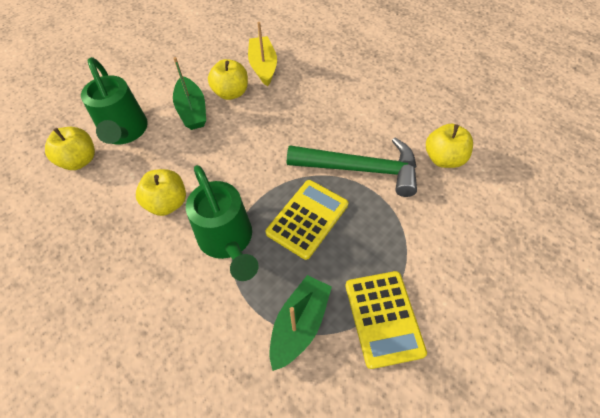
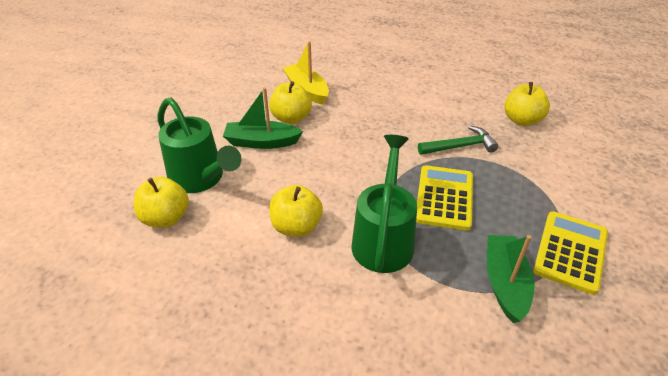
camera: 25 degrees left, 15 degrees down
green boat [173,57,206,130] -> green boat turned 135 degrees clockwise [223,87,303,149]
green watering can [186,165,258,281] -> green watering can turned 120 degrees counterclockwise [351,135,417,273]
green hammer [287,138,417,197] -> green hammer [418,126,498,155], size x0.60
yellow calculator [345,271,427,369] -> yellow calculator turned 120 degrees counterclockwise [533,211,608,295]

